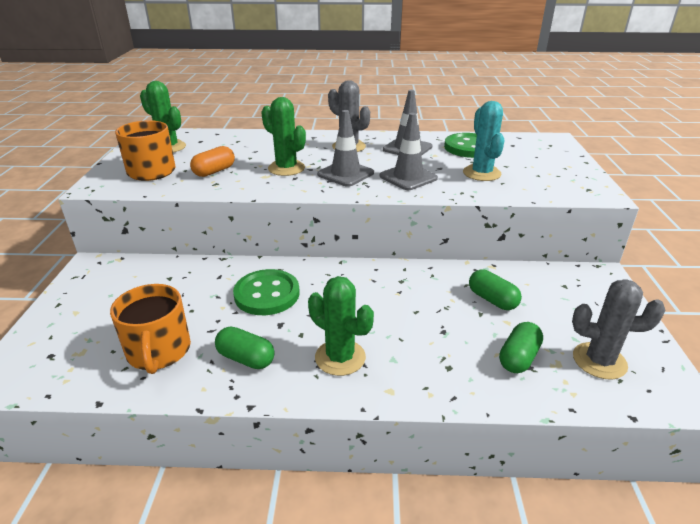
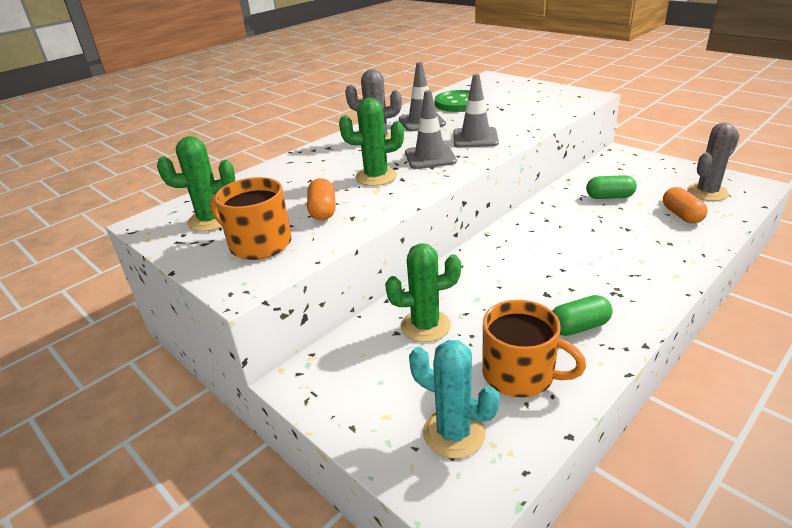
camera: 45 degrees left, 0 degrees up
green button [233,269,300,315] -> none
green cactus [308,276,374,376] -> green cactus moved to [385,243,461,342]
turquoise cactus [463,101,505,181] -> turquoise cactus moved to [409,340,500,459]
green capsule [499,322,543,373] -> orange capsule [663,187,708,223]

